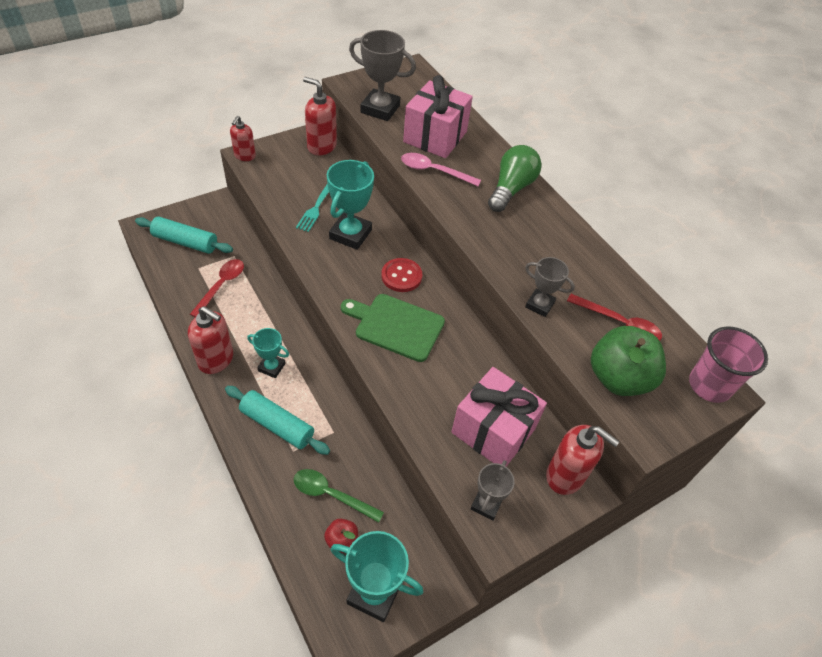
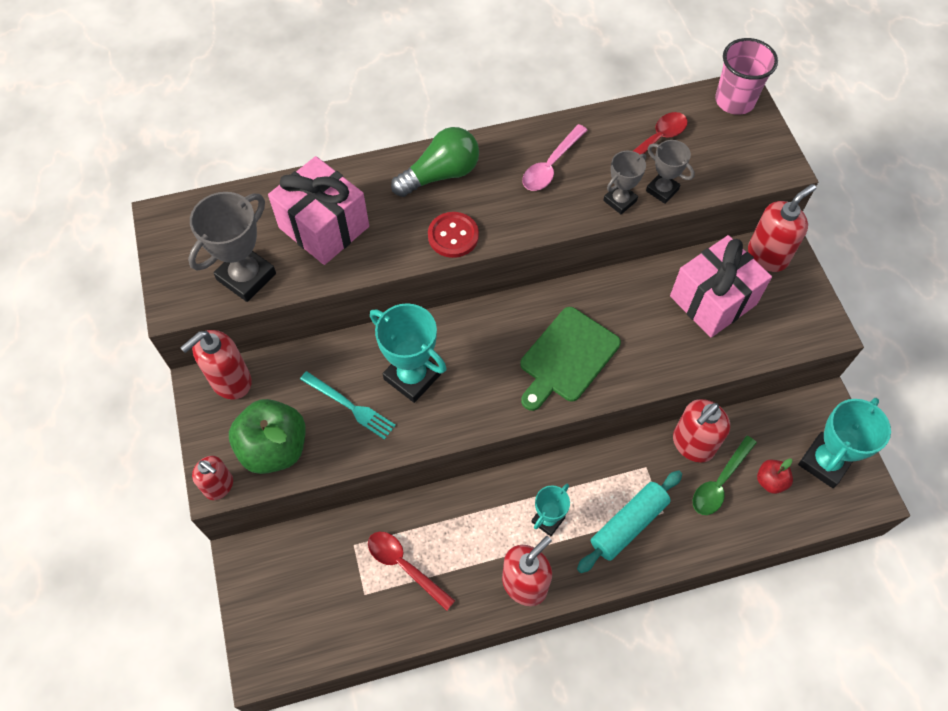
camera: 70 degrees left, 10 degrees up
turquoise rolling pin [135,217,233,254] -> none
red button [381,258,423,292] -> red button moved to [428,212,479,258]
pink spoon [401,153,481,186] -> pink spoon moved to [522,124,587,191]
grey trophy [471,460,515,521] -> grey trophy moved to [646,140,695,204]
green light bulb [488,145,542,212] -> green light bulb turned 105 degrees clockwise [391,127,479,197]
green apple [591,326,666,396] -> green apple moved to [229,399,306,474]
none -> red soap dispenser [673,399,730,462]

